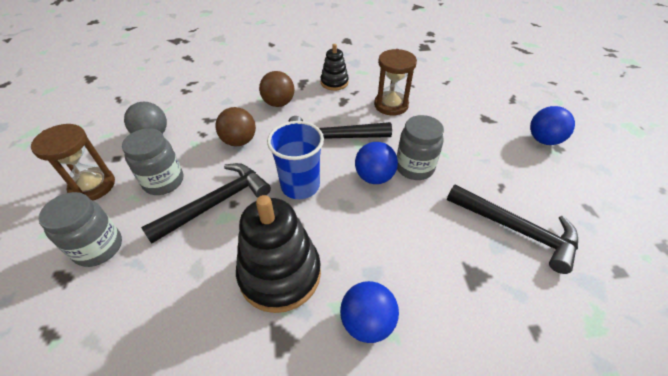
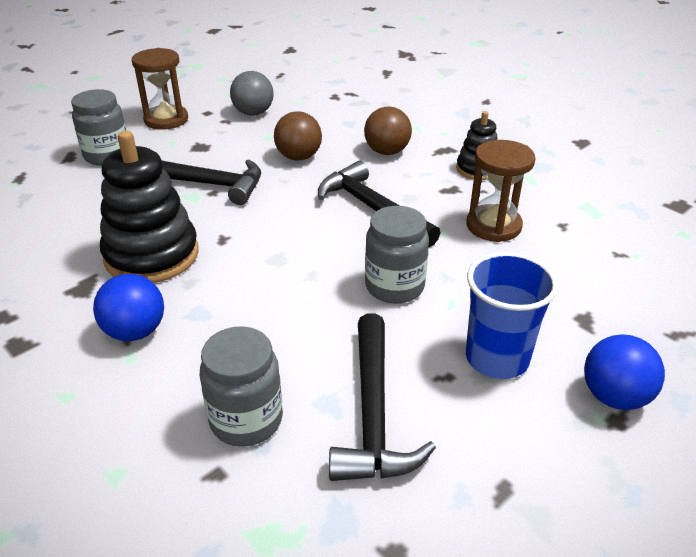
camera: 55 degrees right, 10 degrees down
grey jar [122,128,183,195] -> grey jar moved to [200,326,283,446]
blue cup [267,121,324,199] -> blue cup moved to [466,252,558,379]
blue ball [355,142,398,184] -> none

